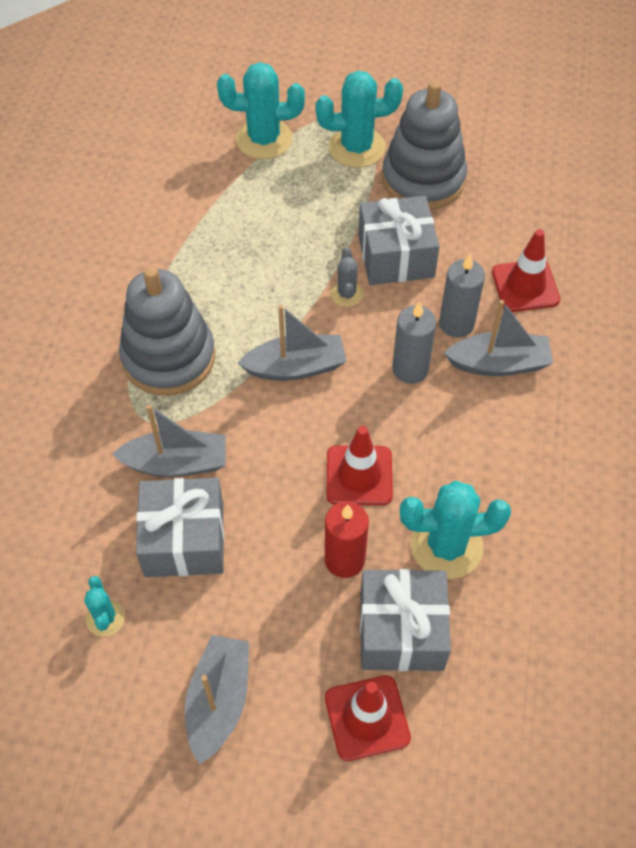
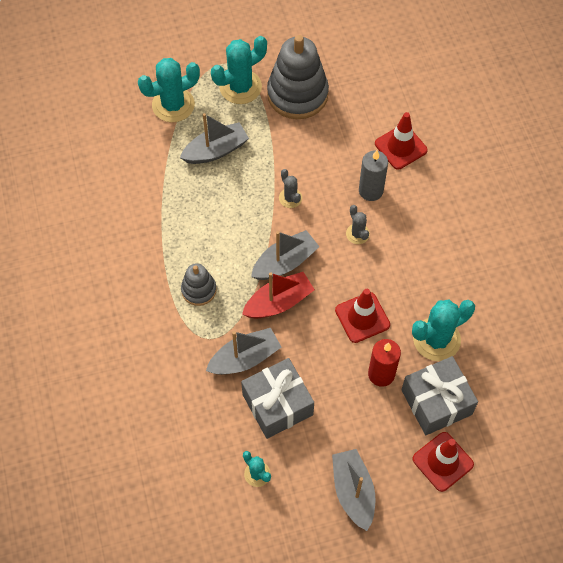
camera: 25 degrees left, 5 degrees up
grey stacking toy [119,266,215,396] -> grey stacking toy [181,263,217,306], size x0.53
grey gift [358,196,440,285] -> none
grey candle [392,301,436,384] -> grey cactus [346,205,370,244]
grey boat [444,300,553,376] -> grey boat moved to [180,113,249,164]
none -> red boat [242,272,315,319]

